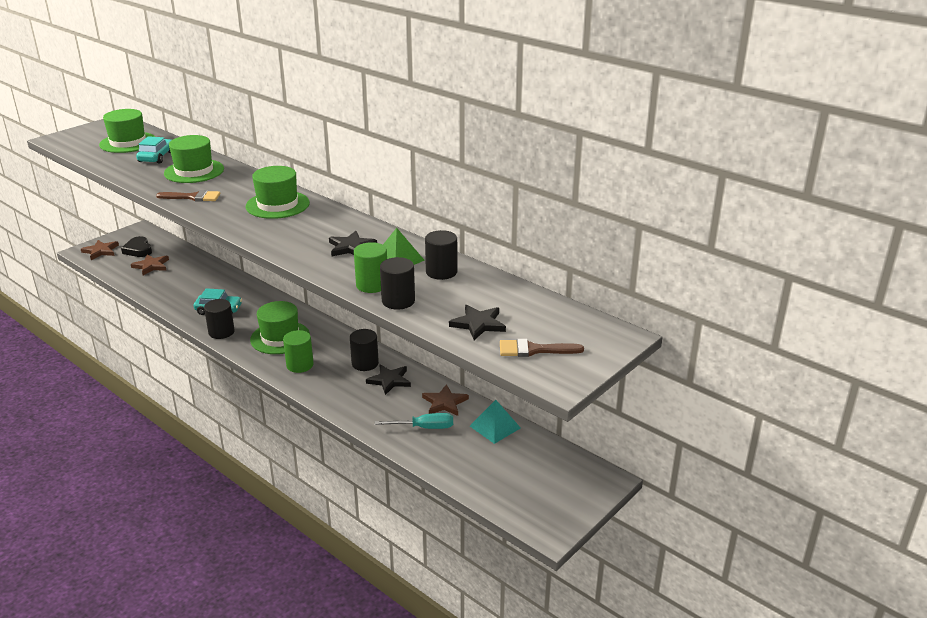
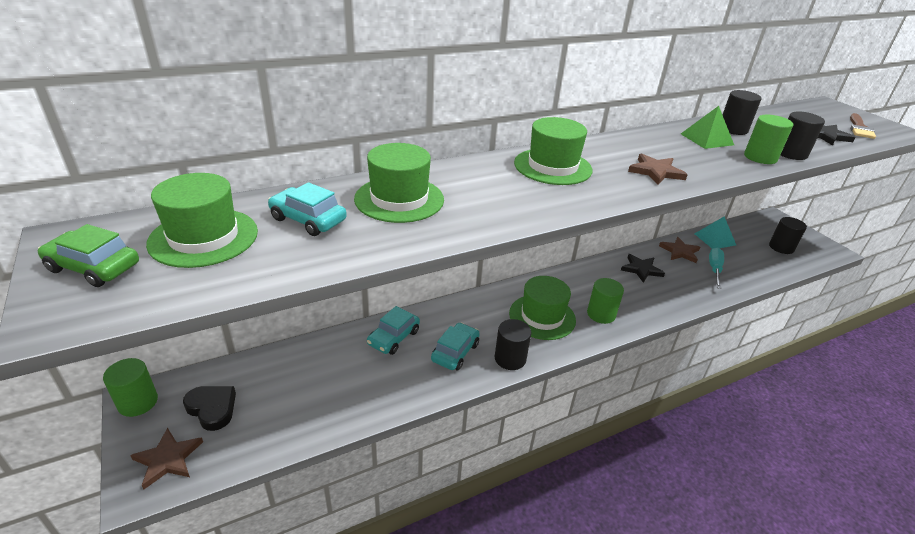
camera: 70 degrees left, 5 degrees up
black heart [121,236,152,257] -> black heart turned 135 degrees counterclockwise [183,386,236,431]
brown star [131,254,169,275] -> brown star moved to [628,154,688,185]
brown brush [156,190,220,202] -> none
black star [329,231,377,257] -> none
black cylinder [350,329,379,371] -> black cylinder moved to [769,217,807,254]
none -> green car [38,224,139,287]
none -> green cylinder [103,358,158,417]
none -> turquoise car [367,306,420,355]

